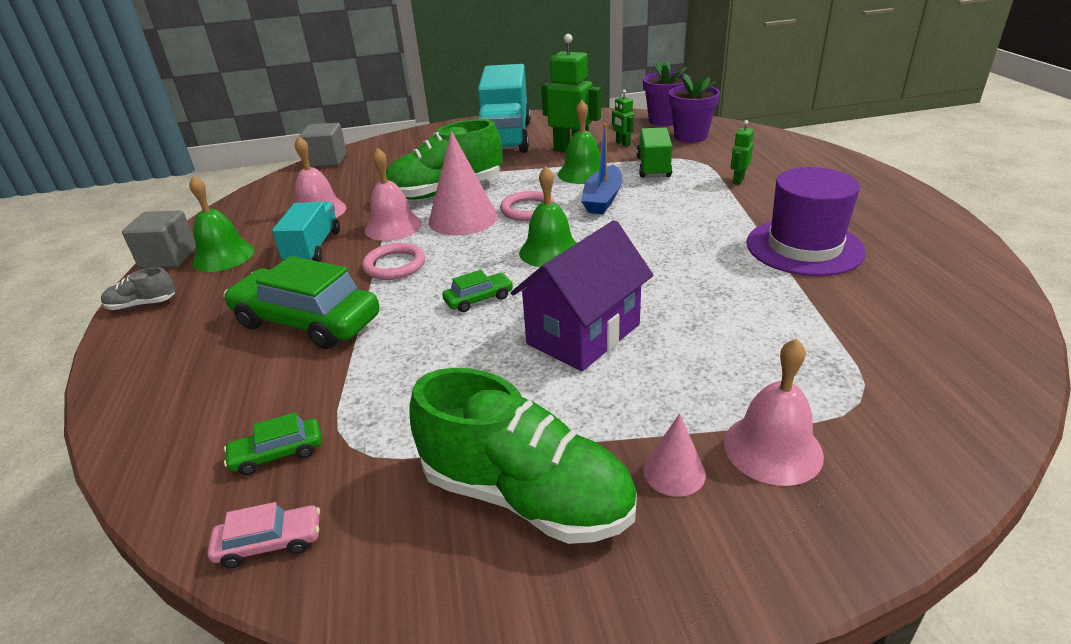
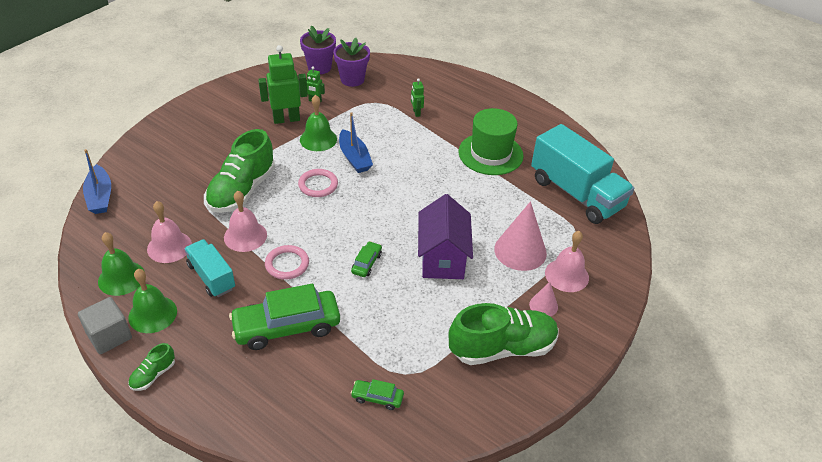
camera: 45 degrees left, 10 degrees up
grey shoe [101,267,175,310] -> green shoe [128,343,175,391]
pink car [208,502,320,568] -> none
green car [224,412,322,475] -> green car turned 75 degrees clockwise [350,379,404,410]
grey cube [299,123,347,167] -> blue boat [83,149,111,214]
pink cone [429,131,498,235] -> pink cone moved to [494,201,547,271]
turquoise truck [478,64,531,153] -> turquoise truck moved to [531,124,634,224]
green bell [519,166,577,267] -> green bell moved to [98,232,144,296]
green truck [636,128,672,178] -> none
purple hat [747,167,866,276] -> green hat [458,108,524,175]

